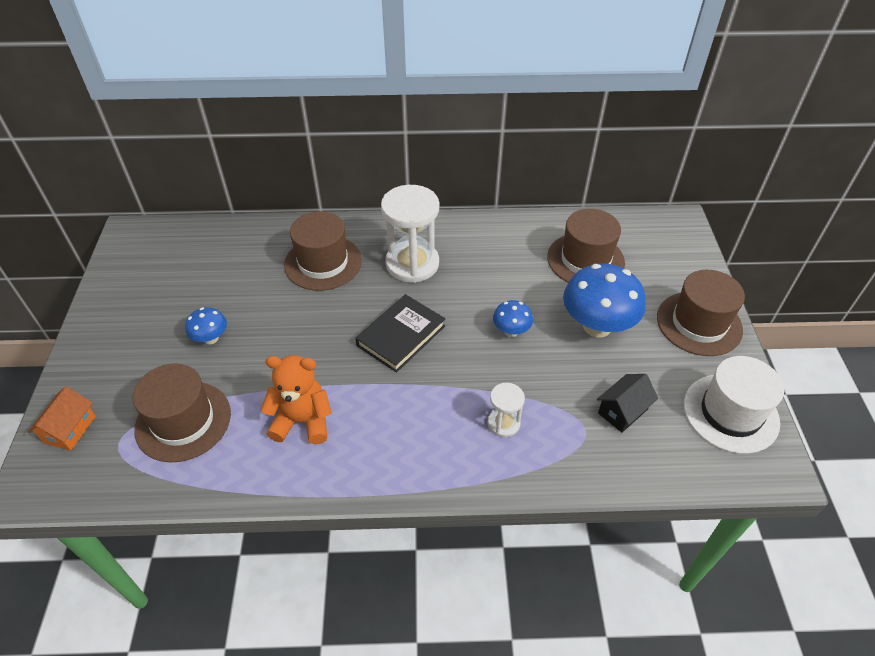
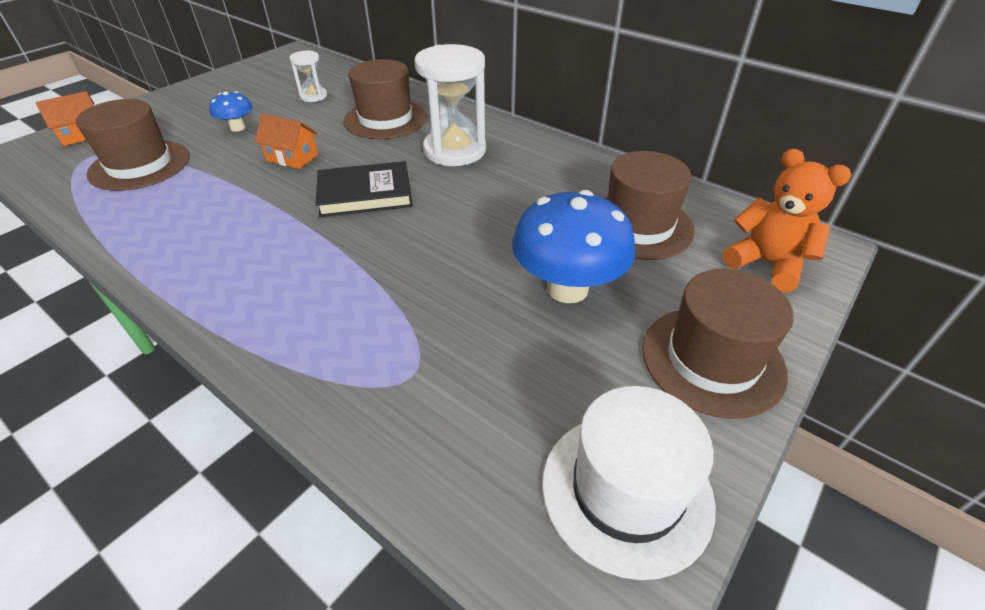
camera: 40 degrees right, 5 degrees down
orange teddy bear [260,355,332,444] -> orange teddy bear moved to [723,149,851,293]
white hourglass [488,383,525,437] -> white hourglass moved to [290,50,327,102]
blue mushroom [493,300,533,337] -> none
black house [597,374,658,433] -> none
none -> orange house [255,114,318,169]

